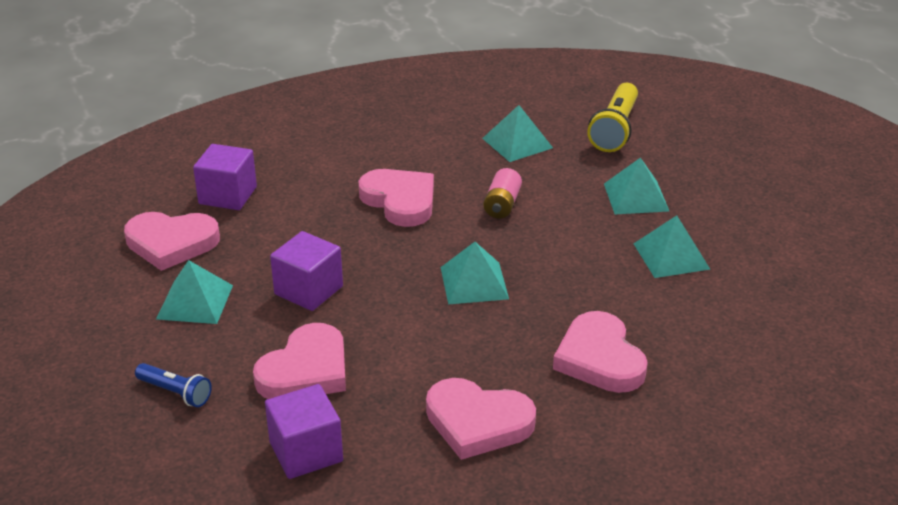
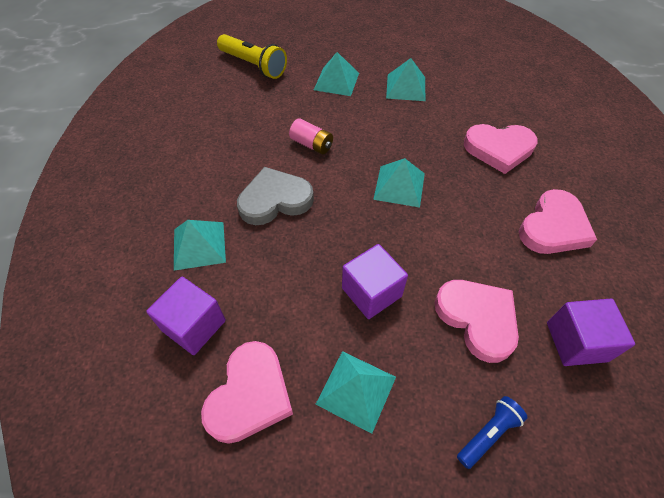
camera: 70 degrees left, 20 degrees up
pink heart [359,169,434,227] -> grey heart [237,167,314,225]
turquoise pyramid [482,105,553,162] -> turquoise pyramid moved to [174,220,226,271]

